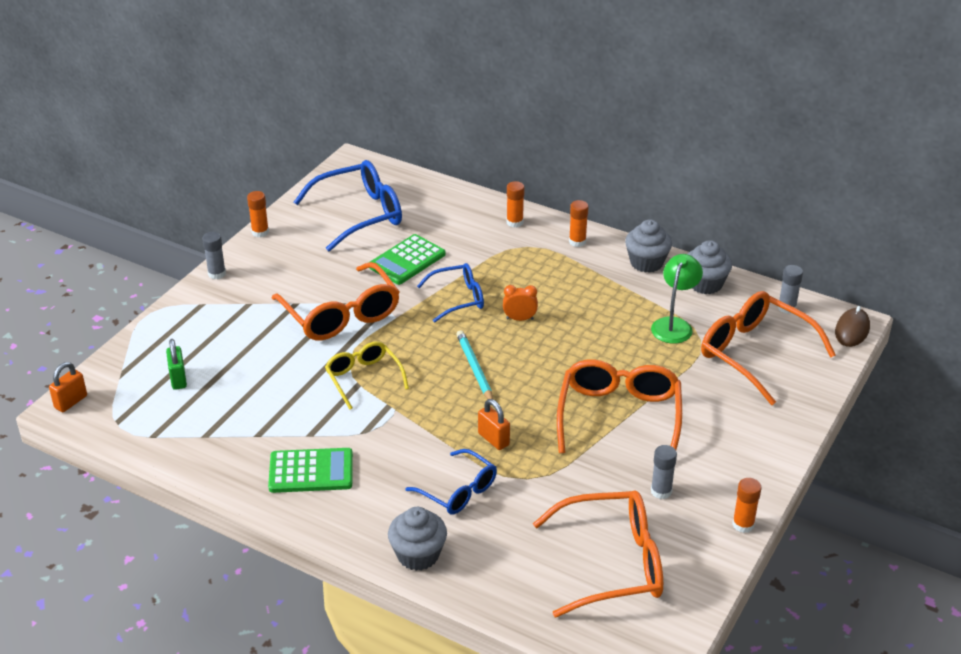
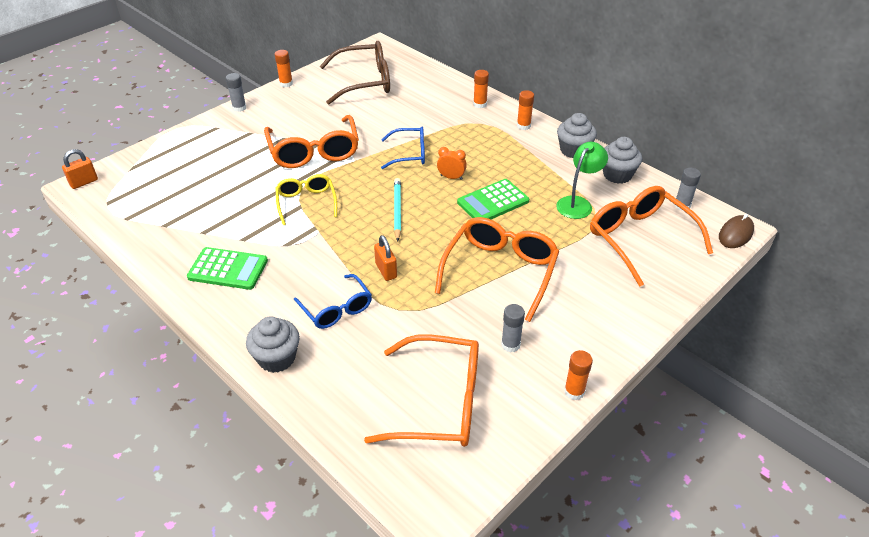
camera: 15 degrees right, 5 degrees up
green padlock [166,339,187,390] -> none
blue glasses [294,160,402,252] -> brown glasses [320,41,390,104]
green calculator [369,234,446,285] -> green calculator moved to [457,179,529,219]

